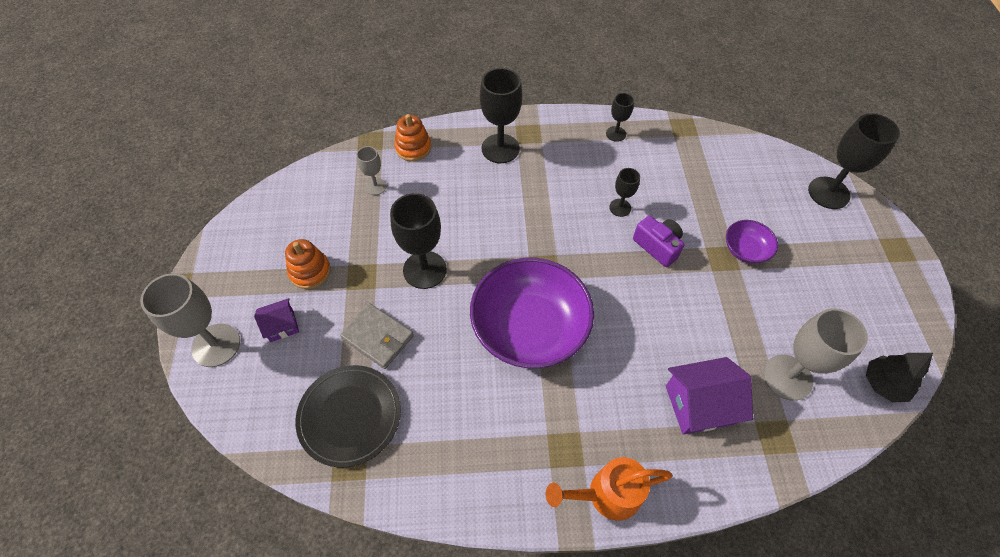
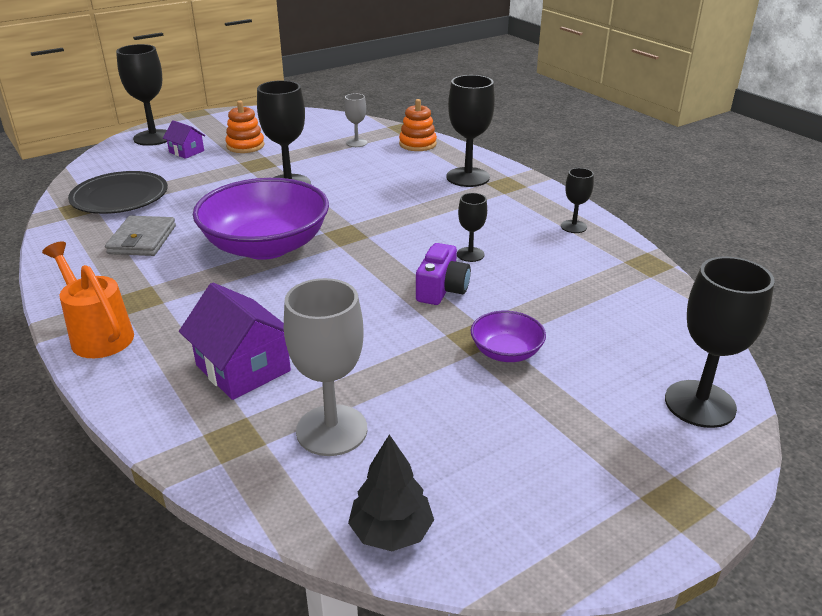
camera: 60 degrees right, 25 degrees down
grey goblet [140,273,240,367] -> black goblet [116,44,167,146]
grey wallet [340,303,414,369] -> grey wallet moved to [105,216,176,256]

